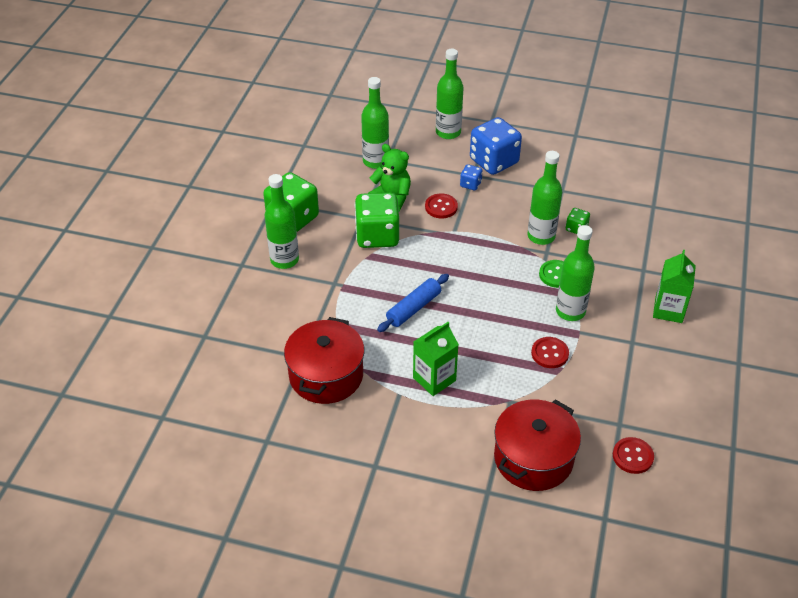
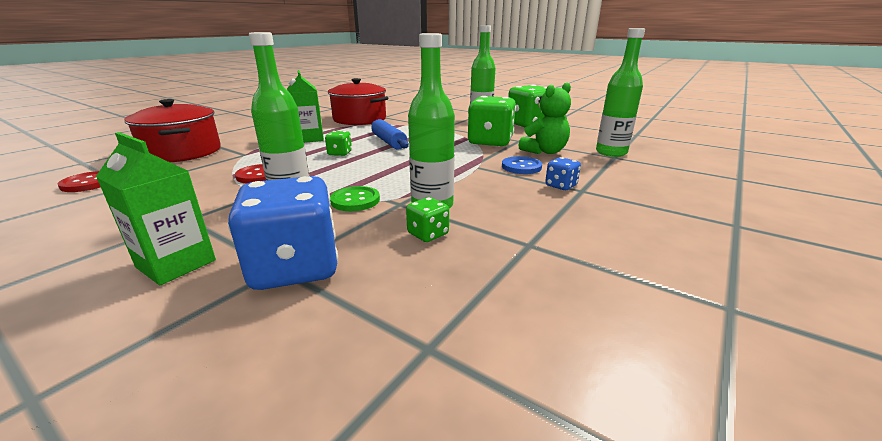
camera: 110 degrees right, 20 degrees down
red button [425,193,458,218] -> blue button [502,156,542,174]
green bottle [436,49,464,139] -> none
blue dice [470,117,522,175] -> blue dice moved to [228,176,338,290]
none -> green dice [325,131,352,156]

